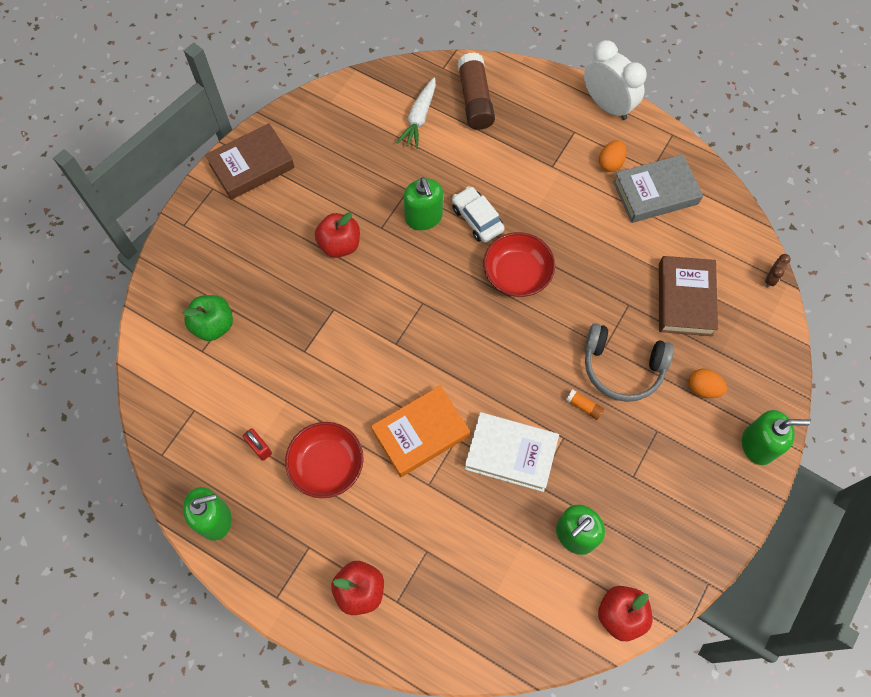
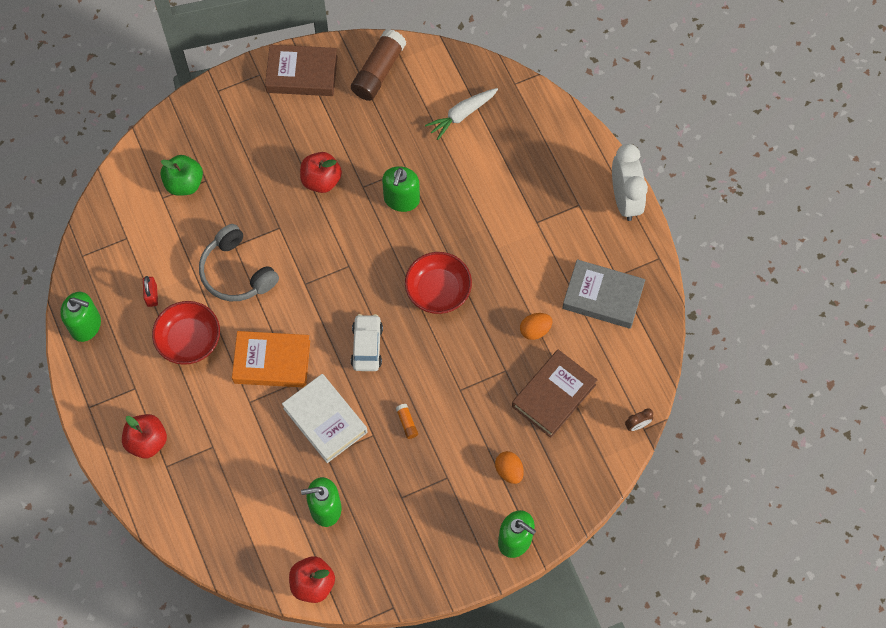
camera: 35 degrees right, 0 degrees up
white car [452,186,505,243] -> white car moved to [351,314,383,371]
brown glue stick [457,52,495,130] -> brown glue stick moved to [351,29,406,101]
grey headphones [585,323,674,402] -> grey headphones moved to [199,224,279,301]
orange egg [599,140,627,172] -> orange egg moved to [520,313,552,340]

